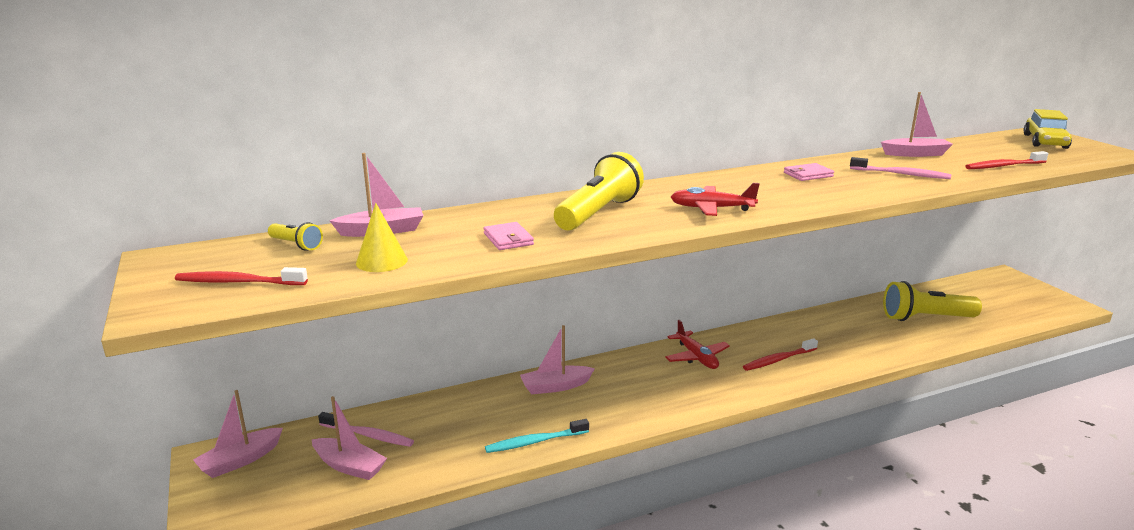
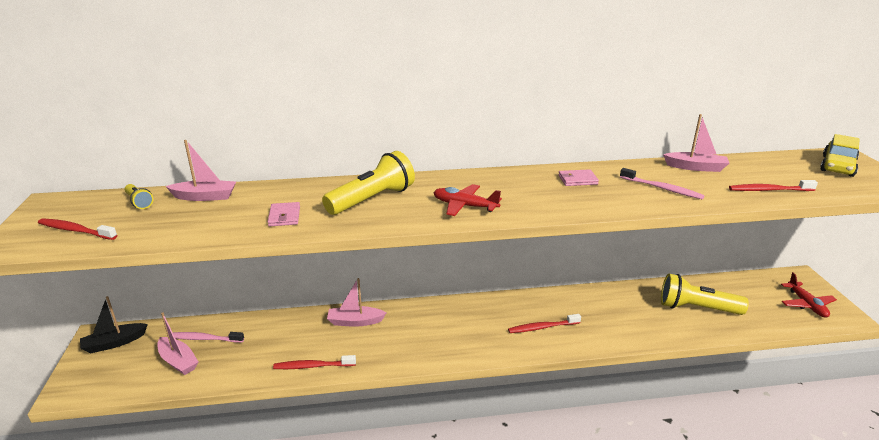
camera: 15 degrees right, 5 degrees up
pink boat [193,390,283,478] -> black boat [80,296,148,353]
pink toothbrush [318,412,414,447] -> pink toothbrush turned 150 degrees clockwise [172,332,244,343]
yellow cone [356,203,408,272] -> none
turquoise toothbrush [485,419,589,453] -> red toothbrush [273,355,356,369]
red plane [665,320,730,369] -> red plane moved to [781,272,837,318]

